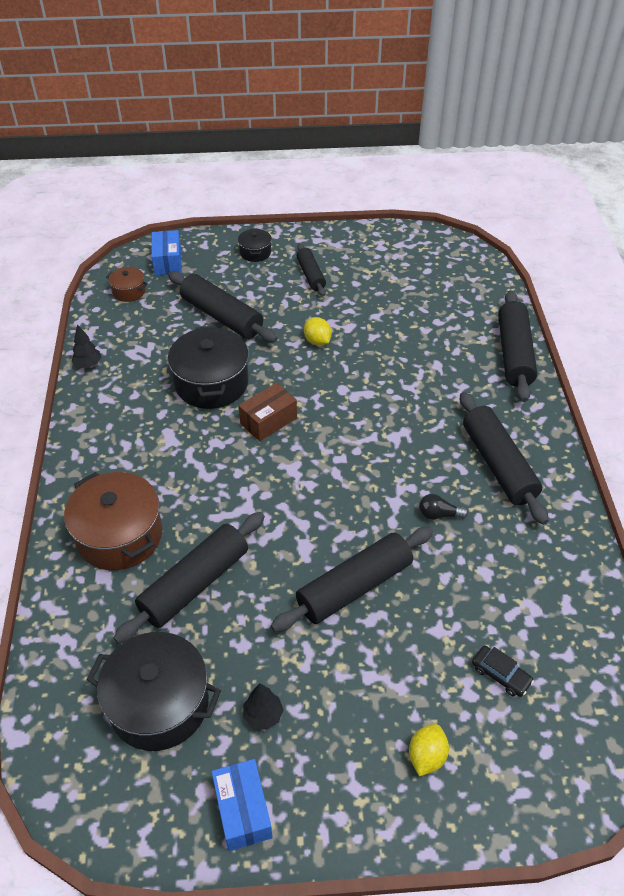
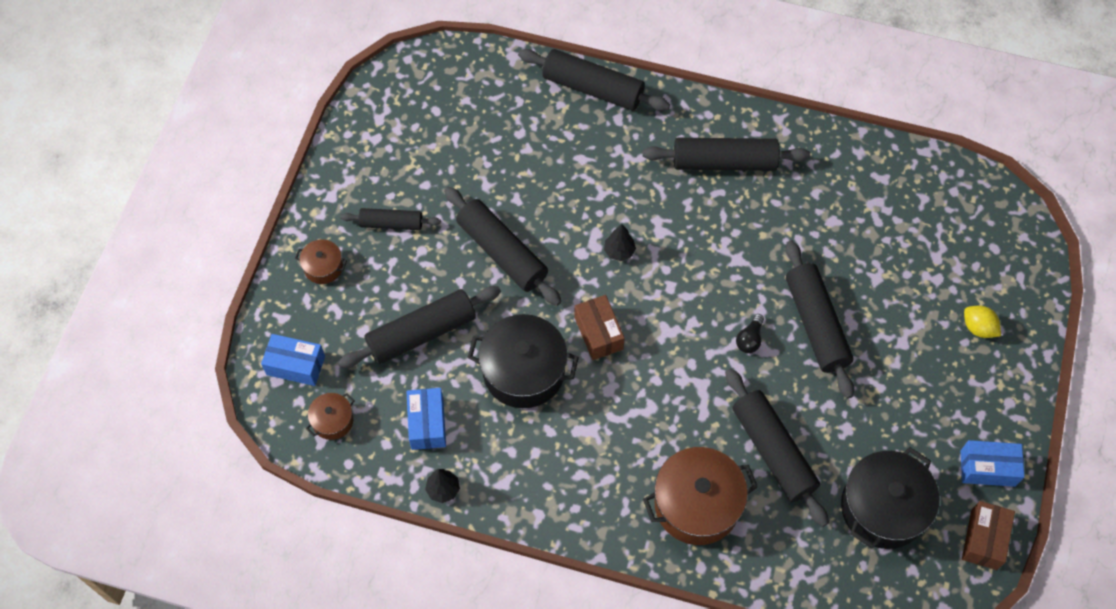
camera: 70 degrees left, 15 degrees up
black pot [238,229,272,262] -> brown pot [295,239,347,284]
black tree [243,683,284,730] -> black tree moved to [604,224,636,261]
yellow lemon [304,317,332,346] -> black rolling pin [444,187,562,306]
black light bulb [419,494,468,520] -> black light bulb moved to [736,314,764,353]
black car [472,645,534,697] -> none
none -> blue box [406,388,446,450]
none -> brown box [962,501,1015,570]

